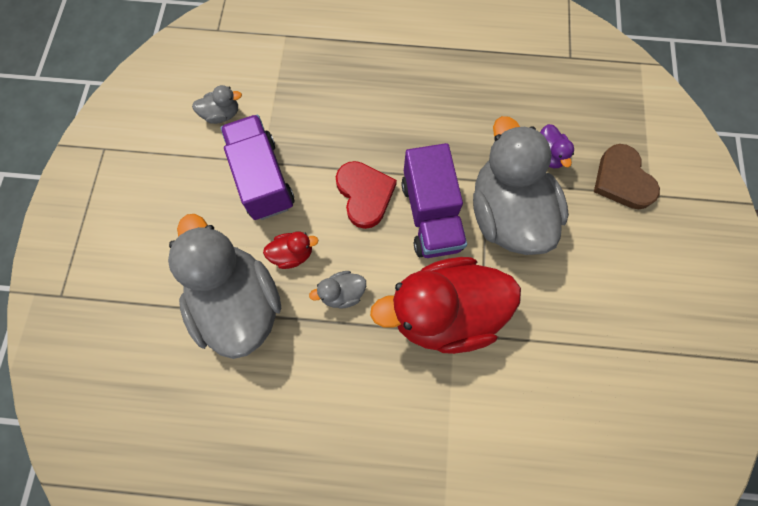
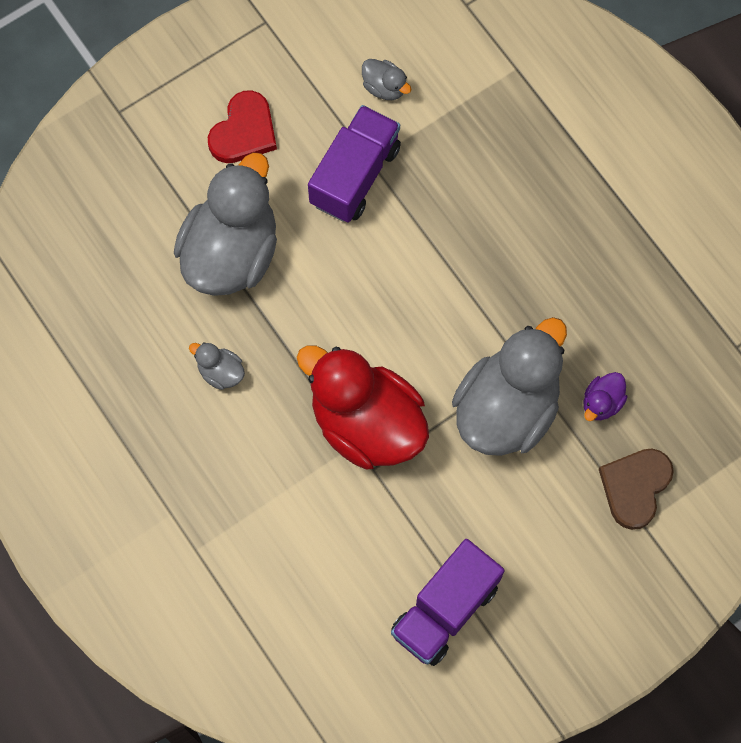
camera: 50 degrees right, 0 degrees up
red duck [263,231,318,269] -> none
grey duck [309,271,366,309] -> grey duck moved to [189,342,245,390]
red heart [336,161,397,229] -> red heart moved to [208,90,277,163]
purple truck [401,143,467,258] -> purple truck moved to [391,539,505,666]

